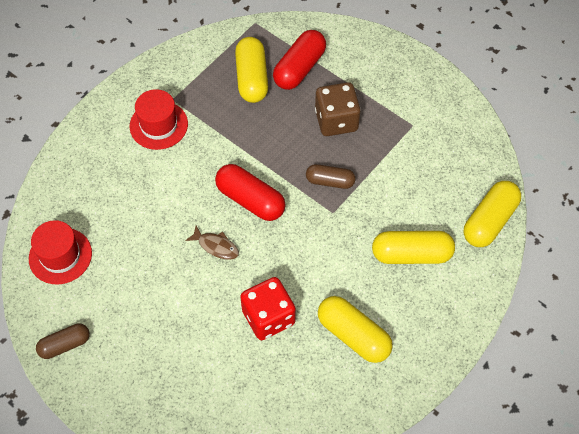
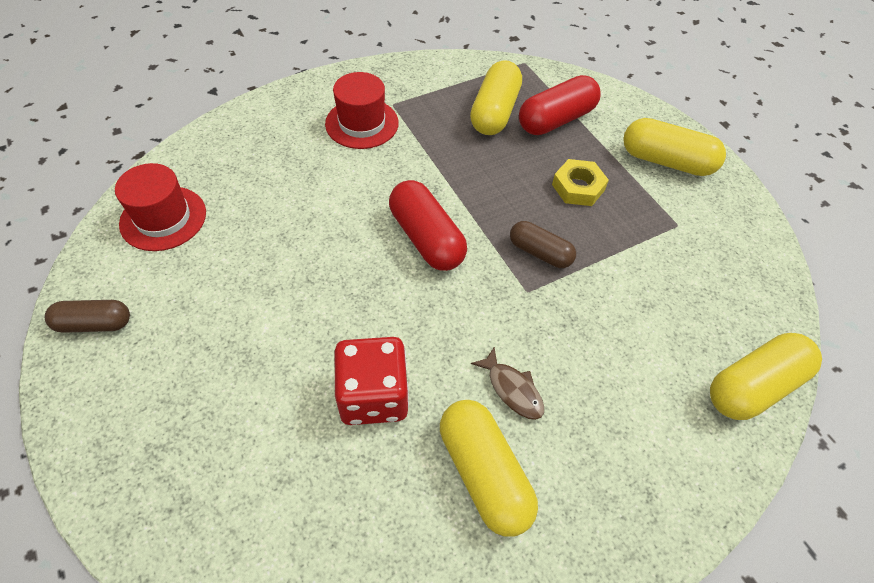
camera: 20 degrees right, 5 degrees down
brown fish [185,226,239,260] -> brown fish moved to [471,347,544,420]
brown dice [315,82,361,136] -> yellow nut [552,159,609,206]
yellow capsule [372,231,455,264] -> yellow capsule moved to [623,118,726,176]

